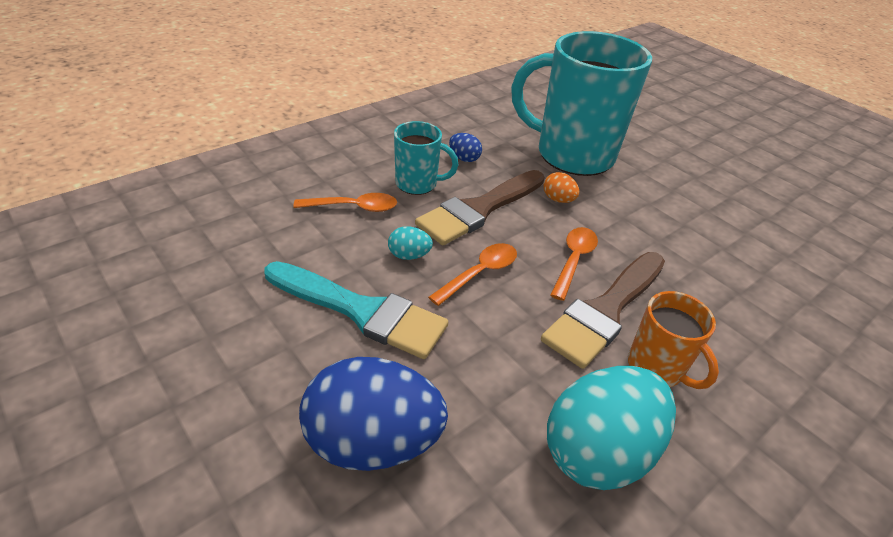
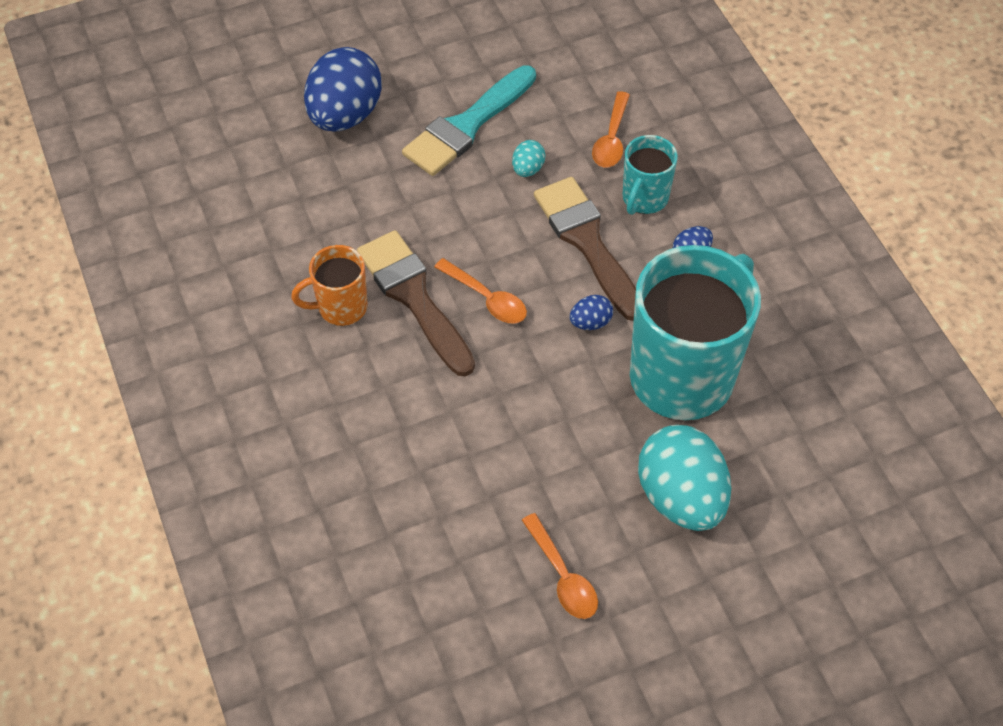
camera: 110 degrees right, 15 degrees up
orange spoon [428,243,517,306] -> orange spoon moved to [522,513,598,619]
orange egg [543,172,579,203] -> blue egg [570,295,613,330]
turquoise egg [547,366,676,490] -> turquoise egg moved to [638,425,731,531]

